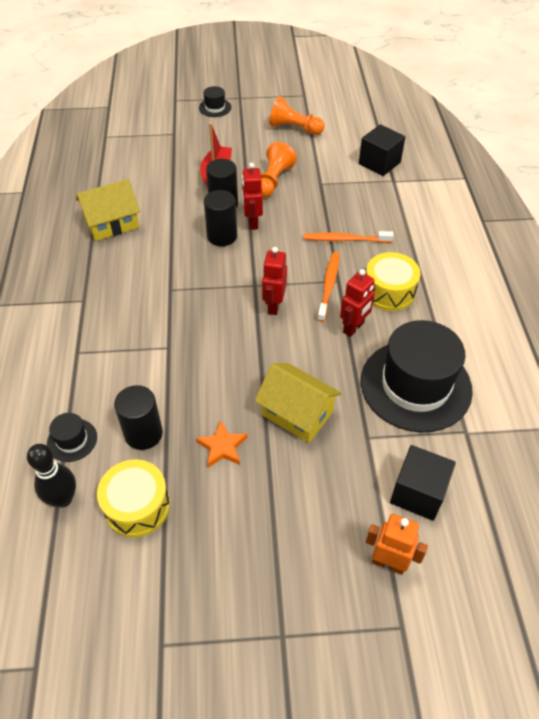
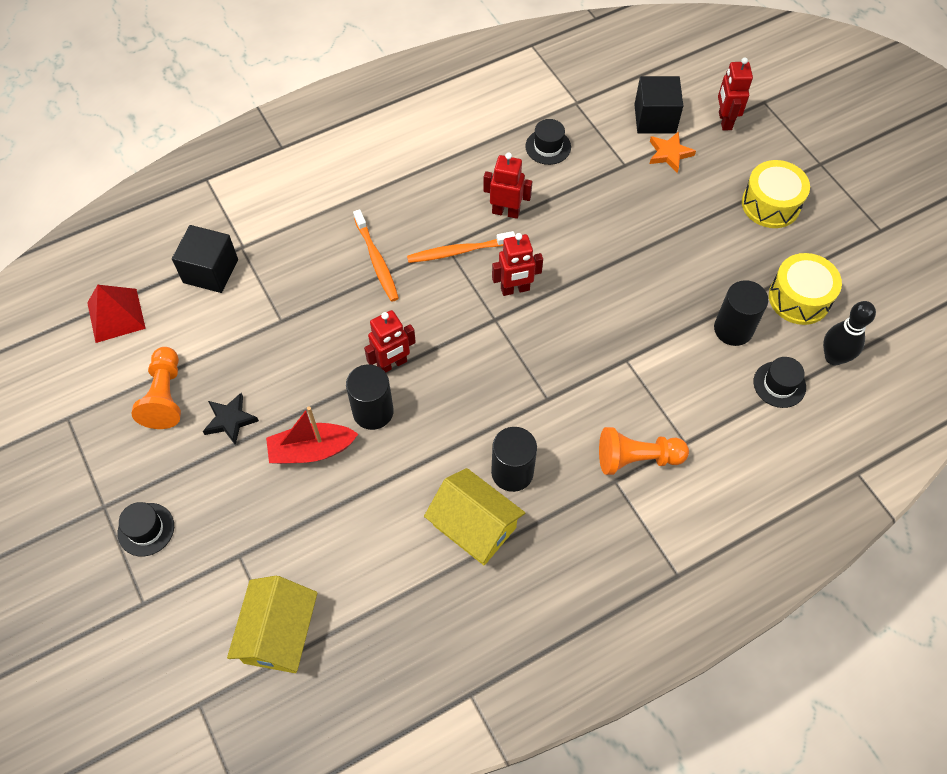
camera: 115 degrees left, 10 degrees up
orange star [196,420,248,468] -> orange star moved to [650,131,696,173]
black cylinder [204,190,237,246] -> black cylinder moved to [491,427,537,492]
yellow house [255,363,341,443] -> yellow house moved to [227,576,318,673]
orange pawn [261,142,297,197] -> orange pawn moved to [599,427,689,475]
black hat [361,320,473,433] -> black hat [525,119,571,165], size x0.42
yellow drum [366,252,420,311] -> yellow drum moved to [742,160,810,228]
orange robot [366,514,428,575] -> red robot [718,57,753,131]
none -> red pyramid [87,285,146,343]
none -> black star [203,393,259,445]

